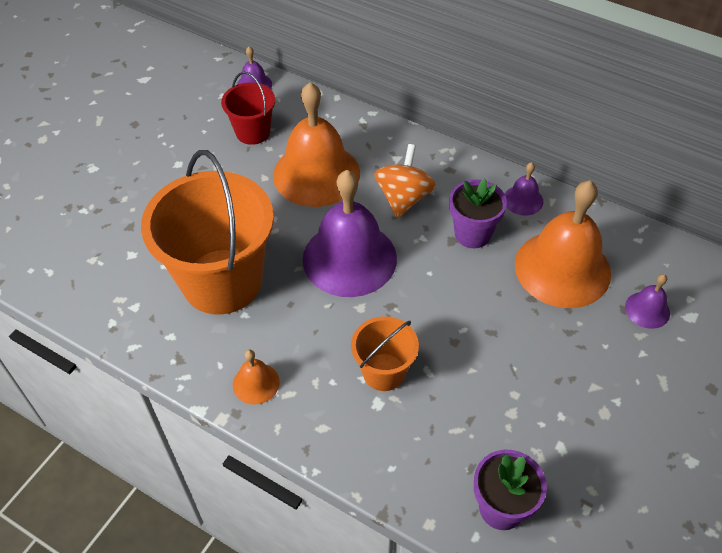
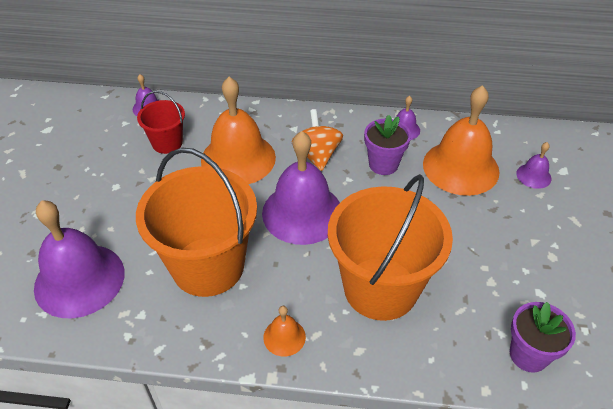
camera: 25 degrees left, 5 degrees down
orange bucket [351,316,419,391] -> orange bucket [328,174,453,321], size x2.01
none -> purple bell [34,200,125,318]

